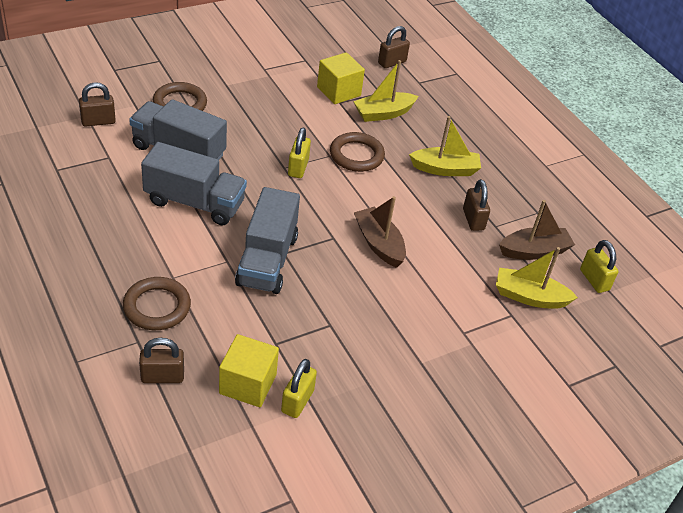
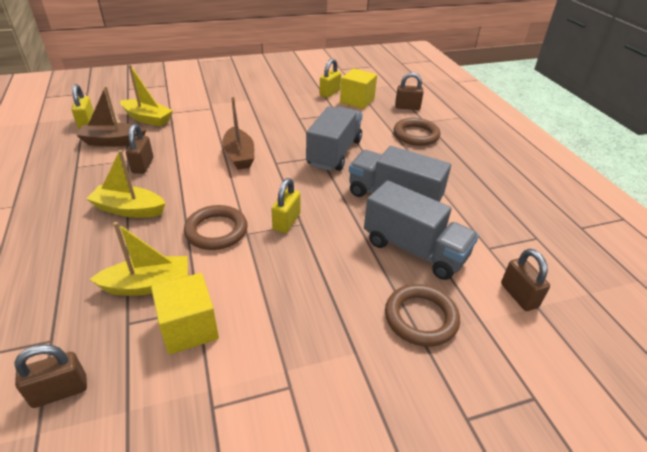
camera: 165 degrees left, 5 degrees down
brown padlock [79,82,116,127] -> brown padlock turned 75 degrees clockwise [501,249,550,311]

